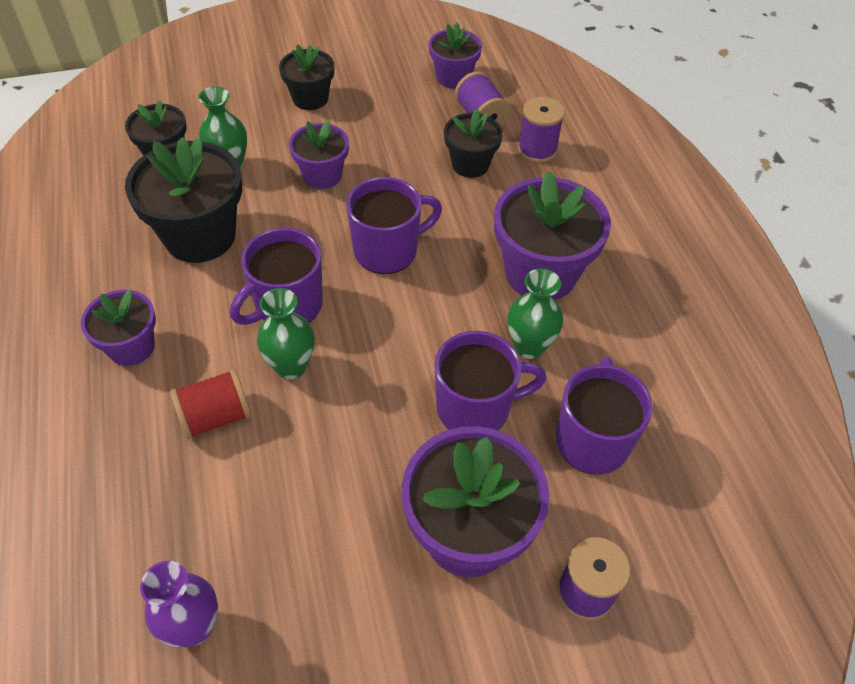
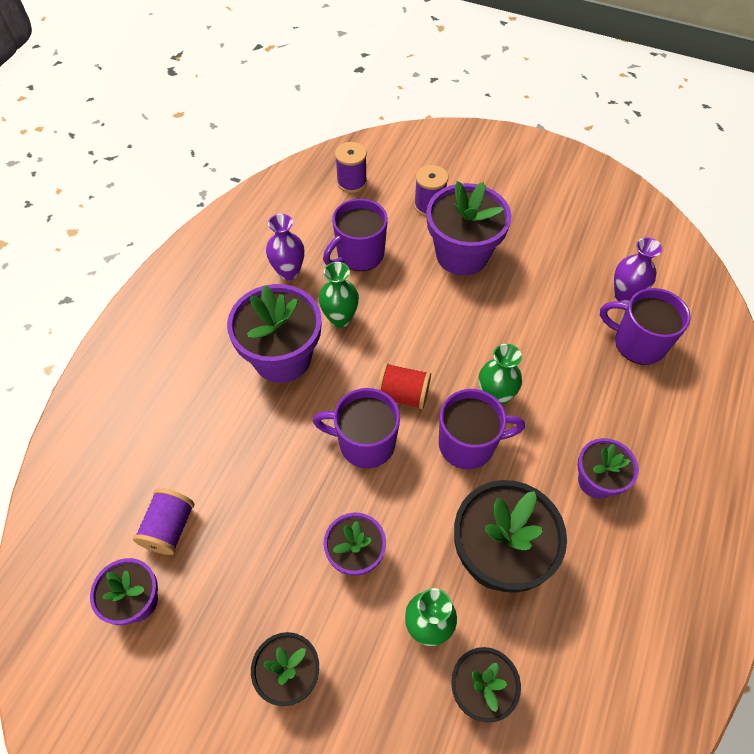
camera: 140 degrees left, 5 degrees up
red spool [170,369,251,439] -> red spool moved to [377,363,431,409]
purple mug [434,331,546,431] -> purple mug moved to [600,288,691,365]
black flower pot [444,109,503,178] -> none
purple spool [518,97,565,163] -> purple spool moved to [335,142,367,193]
none -> purple vase [266,214,305,280]

